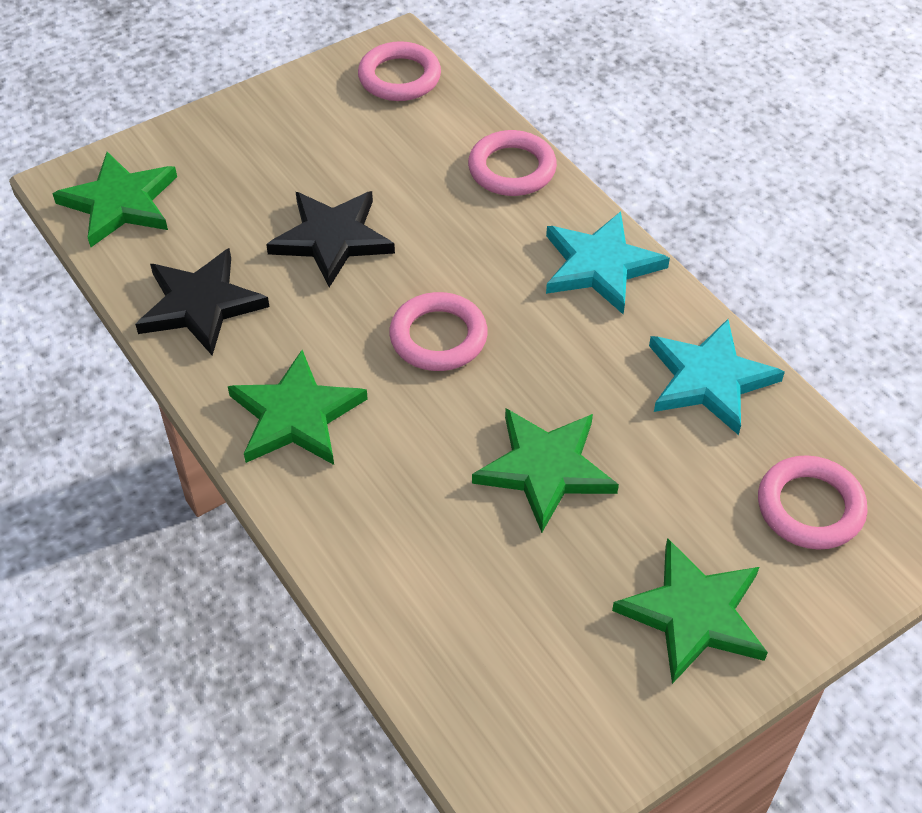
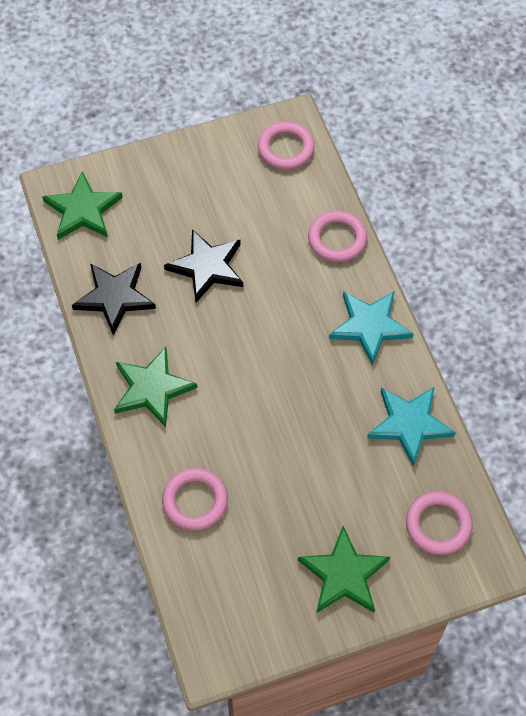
camera: 15 degrees right, 10 degrees up
pink ring [389,292,488,371] -> pink ring moved to [162,468,228,530]
green star [472,408,619,533] -> none

